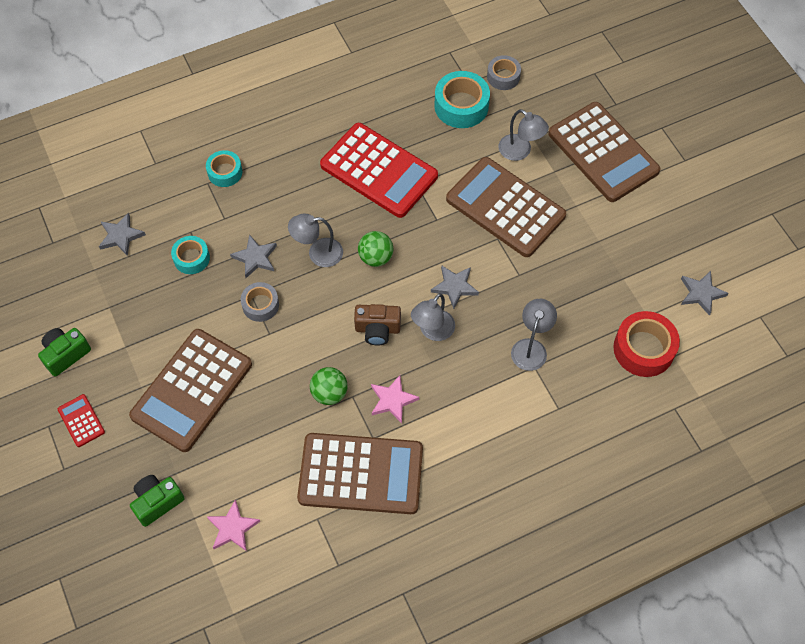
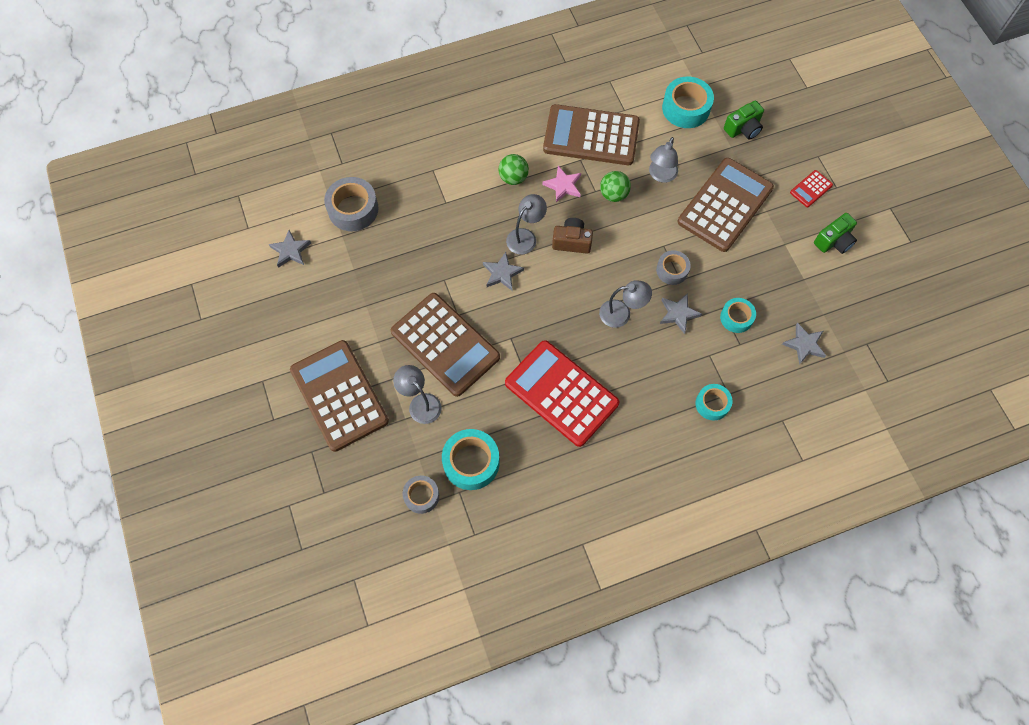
camera: 175 degrees left, 5 degrees up
red calculator [58,394,105,447] -> red calculator turned 75 degrees clockwise [790,170,833,207]
pink star [207,499,260,551] -> turquoise tape [662,76,714,128]
green ball [358,231,393,267] -> green ball moved to [498,154,529,185]
grey lamp [511,299,557,371] -> grey lamp moved to [649,137,678,183]
red tape [613,311,680,377] -> grey tape [324,177,379,231]

